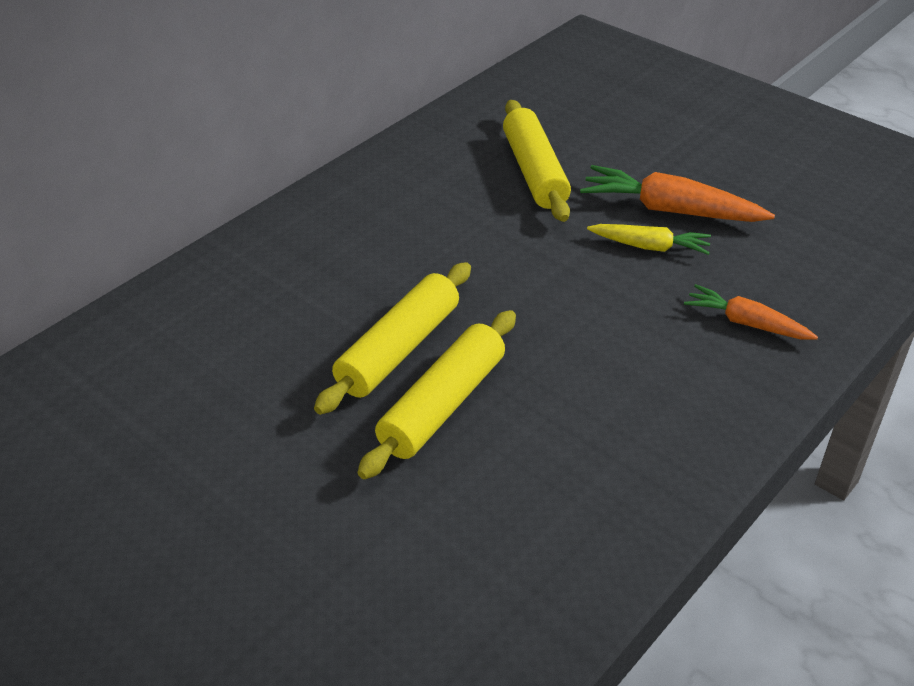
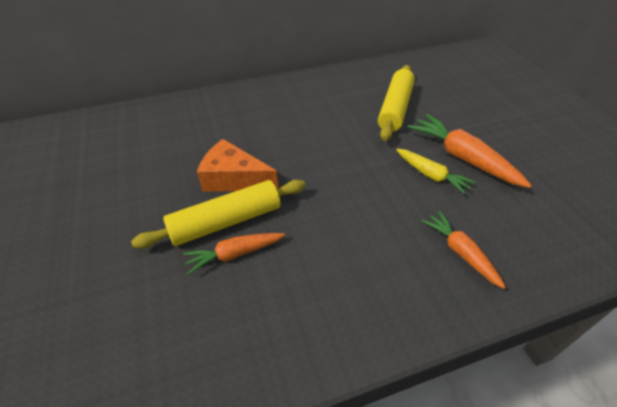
camera: 30 degrees right, 5 degrees up
yellow rolling pin [314,262,471,415] -> orange cheese [197,139,278,192]
none -> orange carrot [183,233,285,275]

